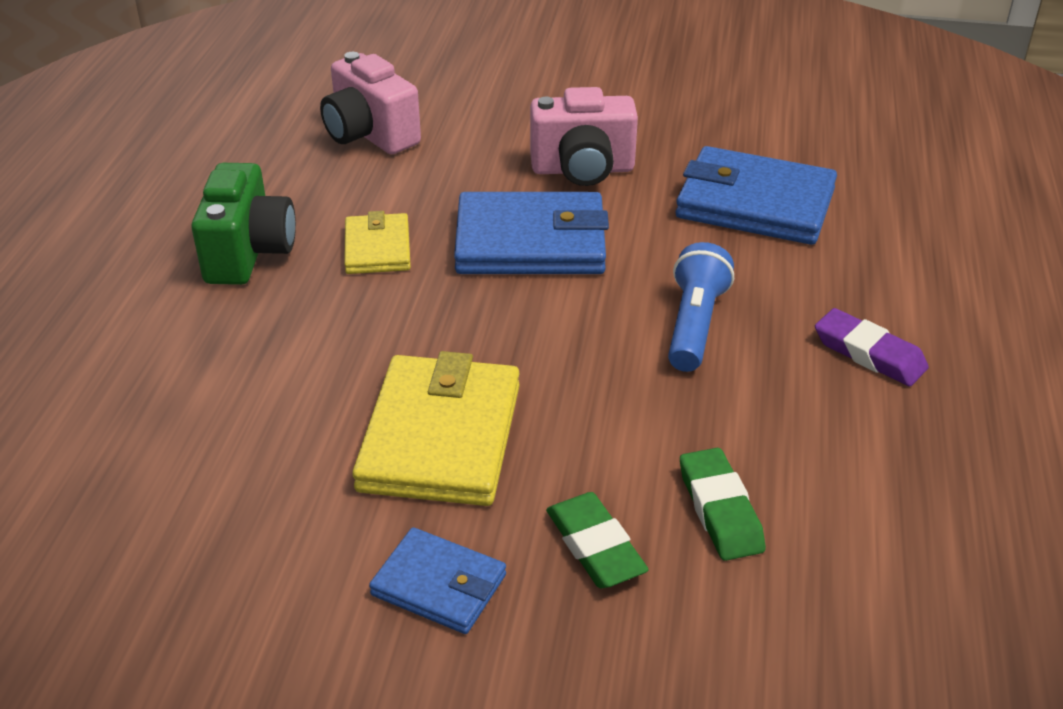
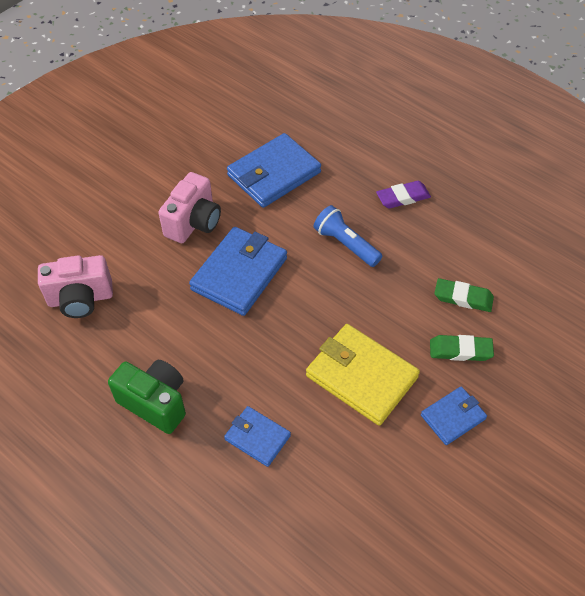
camera: 60 degrees left, 15 degrees up
yellow wallet [344,211,411,274] -> none
none -> blue wallet [224,406,291,467]

